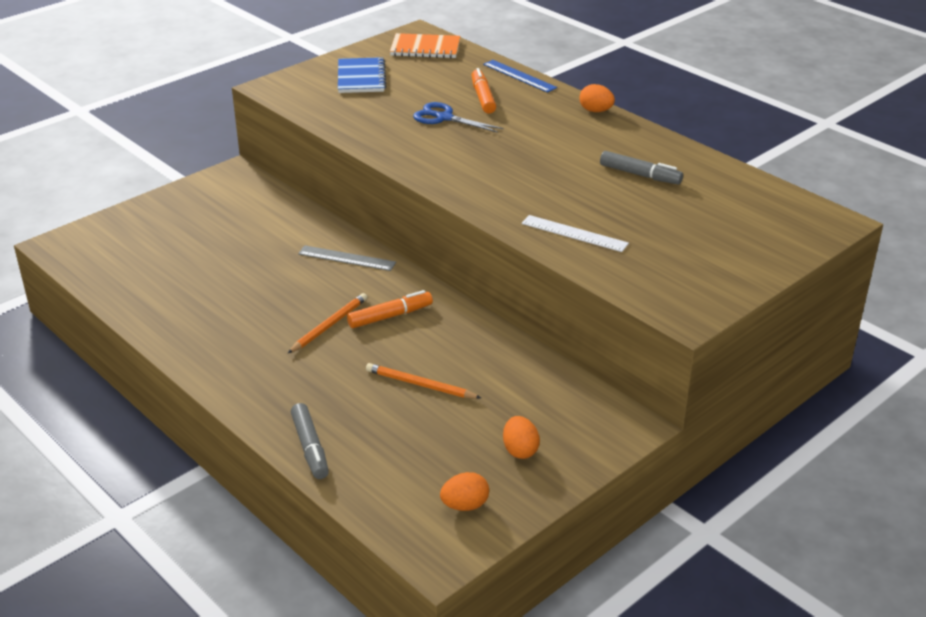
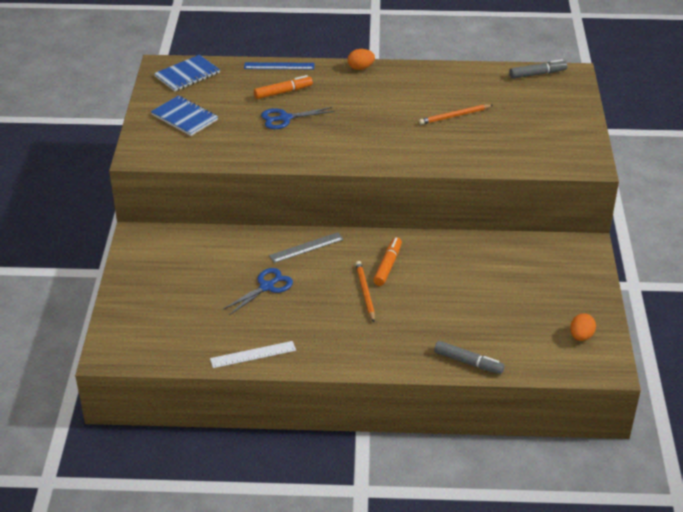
camera: 45 degrees left, 5 degrees up
orange pencil [366,363,481,399] -> orange pencil moved to [419,104,493,125]
orange notebook [390,33,460,58] -> blue notebook [154,55,220,91]
orange marker [472,68,496,114] -> orange marker turned 120 degrees clockwise [254,75,313,99]
orange egg [503,416,540,459] -> none
white ruler [522,215,629,252] -> white ruler moved to [210,341,296,368]
grey marker [600,151,683,185] -> grey marker moved to [509,59,567,79]
none -> blue scissors [224,268,293,315]

